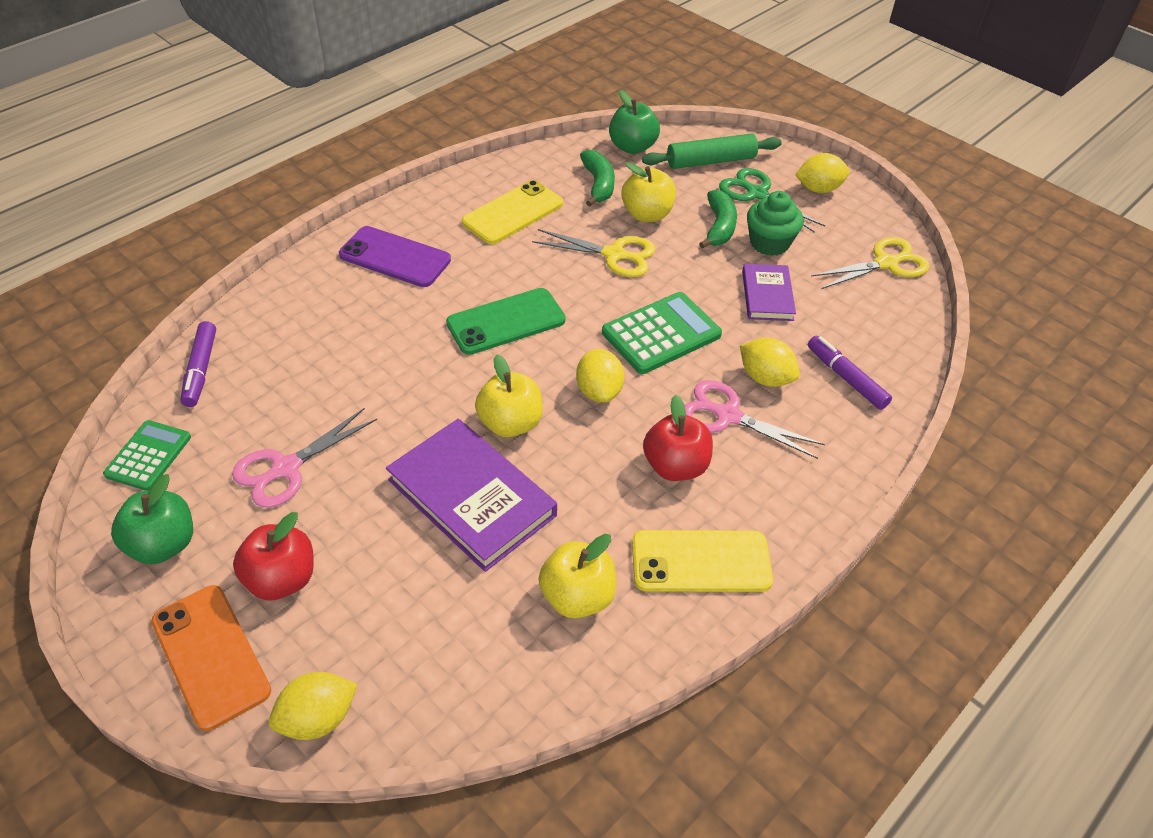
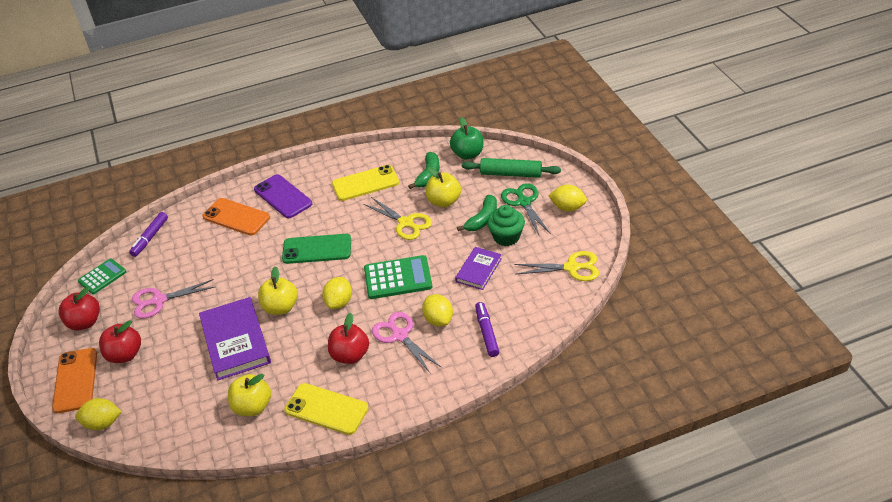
camera: 30 degrees right, 5 degrees down
green apple [111,474,193,564] -> red apple [58,286,100,330]
none -> orange phone [203,198,270,235]

